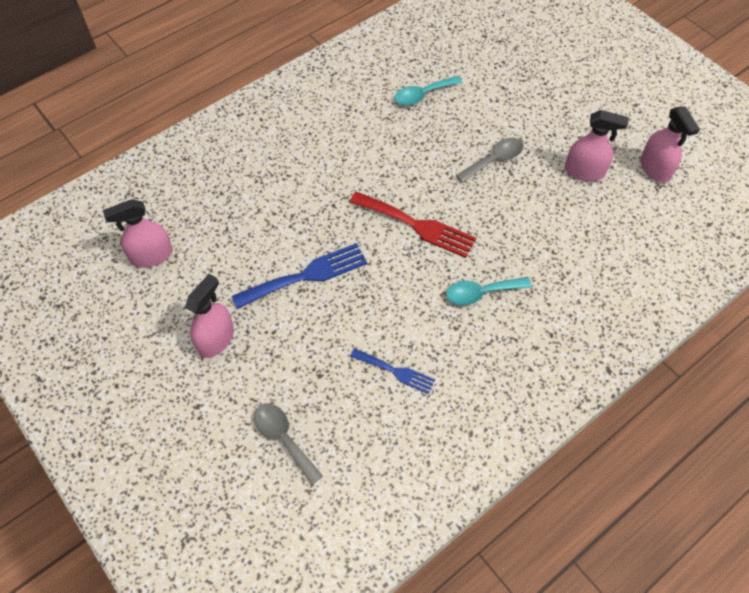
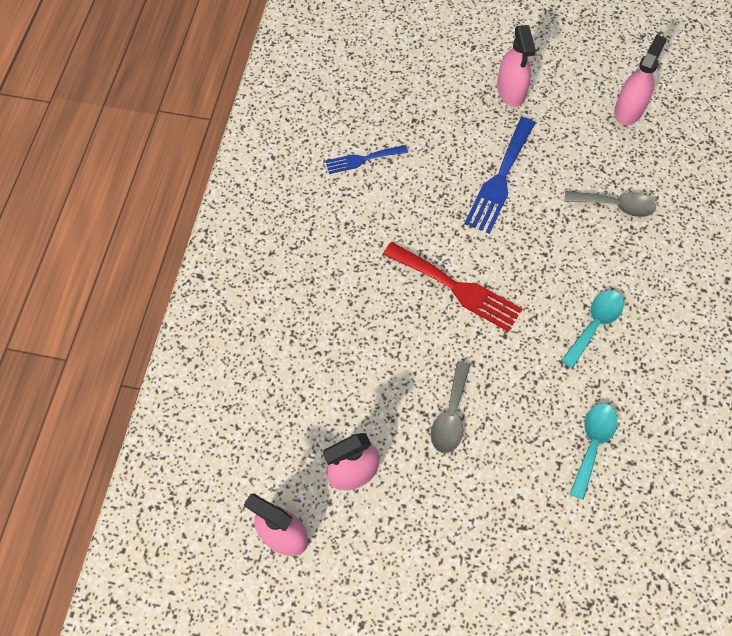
camera: 140 degrees right, 5 degrees up
grey spoon [254,403,323,485] -> grey spoon moved to [564,191,656,217]
red fork [350,192,476,258] -> red fork turned 135 degrees counterclockwise [383,242,522,332]
turquoise spoon [446,277,532,305] -> turquoise spoon moved to [561,290,624,368]

